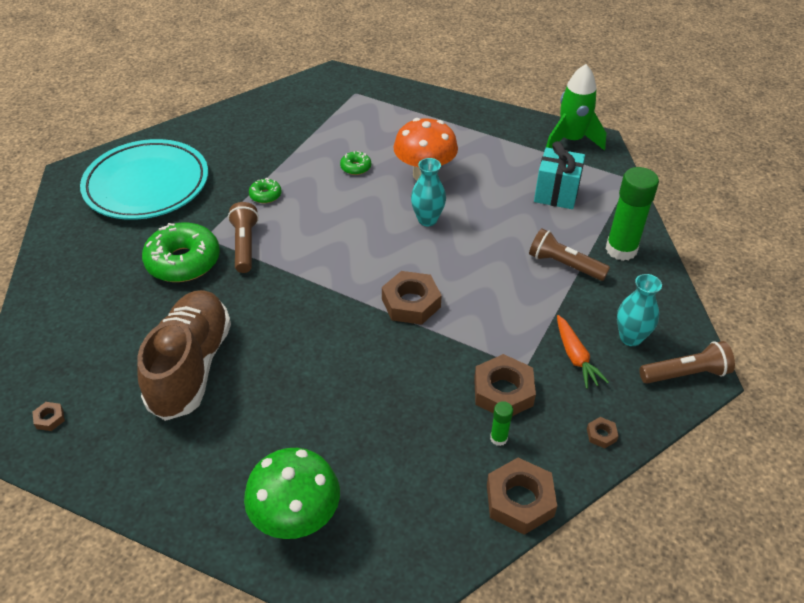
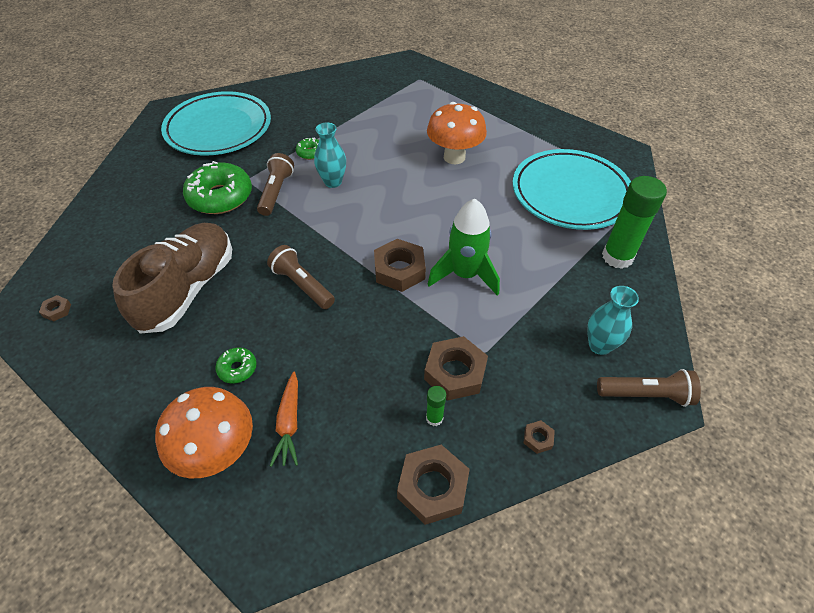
camera: 15 degrees right, 5 degrees up
green mushroom [244,448,340,539] -> orange mushroom [155,387,253,478]
green donut [340,151,371,175] -> green donut moved to [215,347,257,384]
turquoise vase [411,158,446,226] -> turquoise vase moved to [314,122,346,188]
brown flashlight [529,228,610,281] -> brown flashlight moved to [267,245,335,309]
turquoise gift [534,141,585,209] -> turquoise plate [512,149,631,230]
green rocket [546,64,606,151] -> green rocket moved to [427,199,500,296]
orange carrot [557,315,609,389] -> orange carrot moved to [270,372,298,467]

